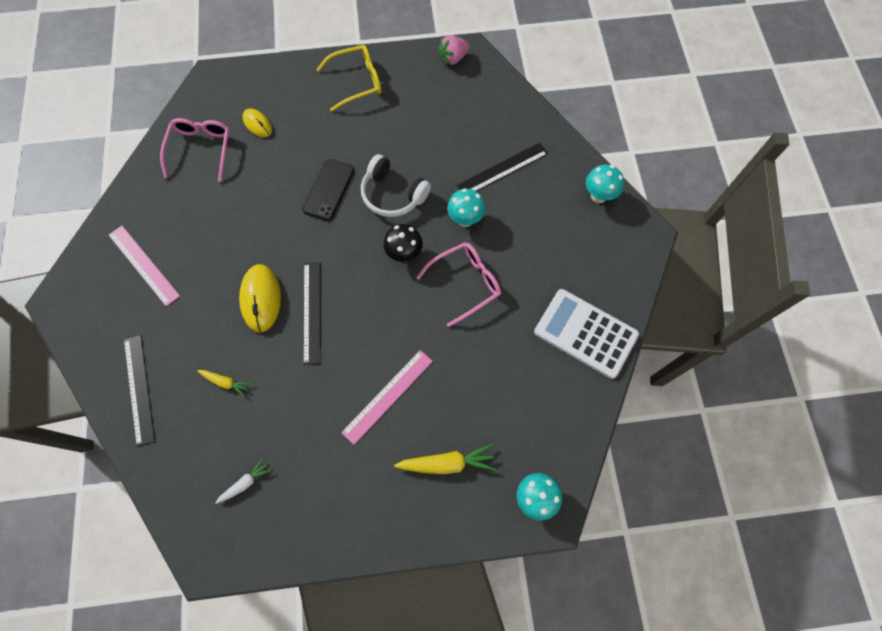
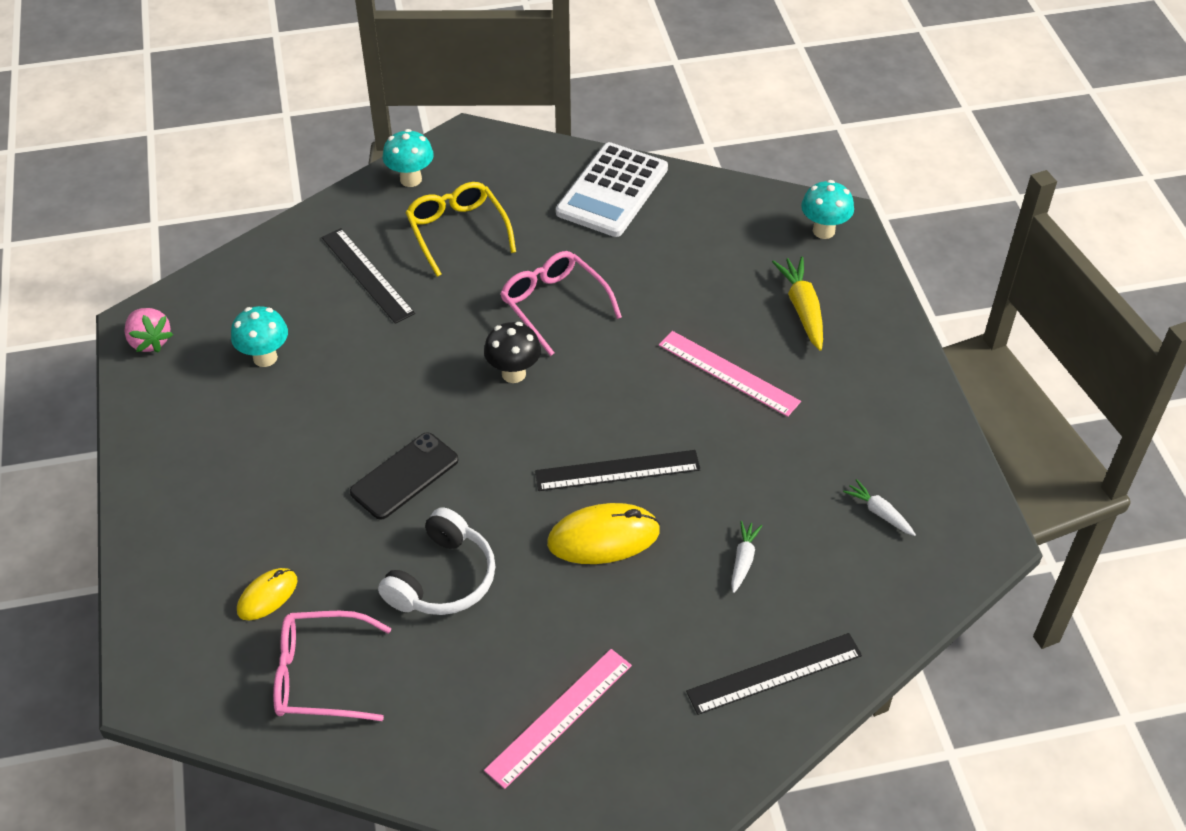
camera: 95 degrees left, 20 degrees down
yellow carrot [197,370,252,397] -> white carrot [731,521,762,593]
black phone [303,159,354,221] -> black phone turned 60 degrees counterclockwise [350,432,458,520]
yellow glasses [316,45,382,112] -> yellow glasses moved to [405,182,516,277]
white headphones [361,154,431,217] -> white headphones moved to [378,507,496,615]
turquoise mushroom [447,189,486,227] -> turquoise mushroom moved to [231,306,288,367]

